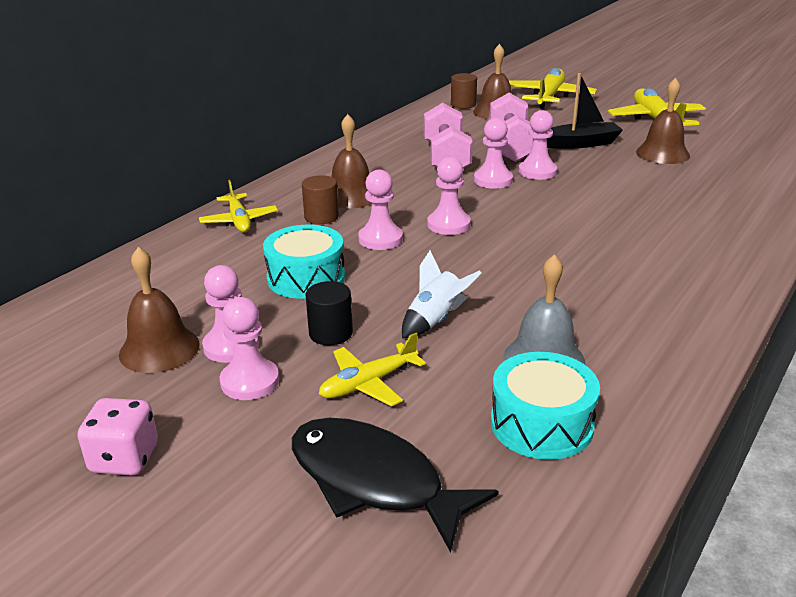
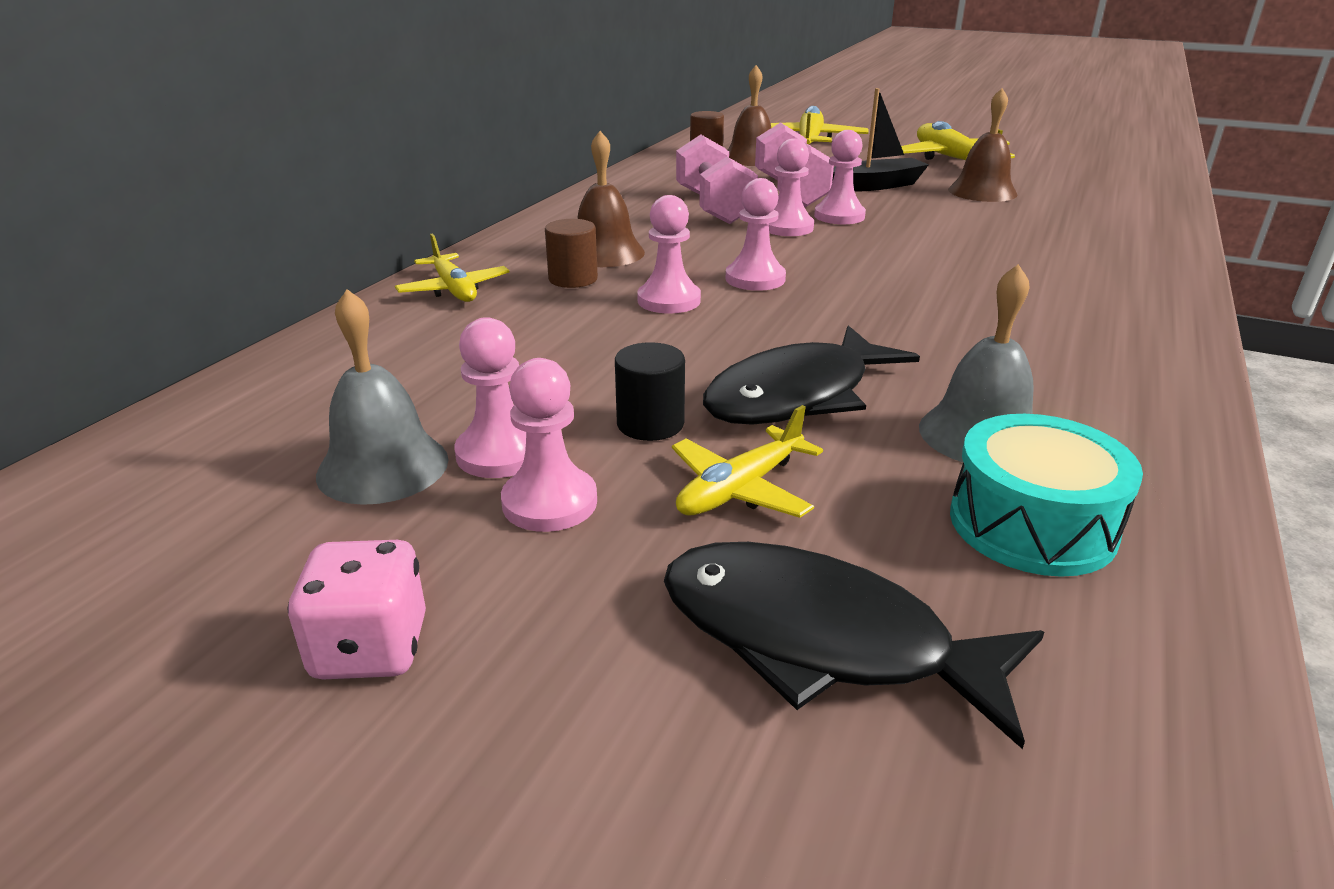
camera: 10 degrees left, 0 degrees up
brown bell [119,247,200,373] -> grey bell [316,289,448,505]
turquoise drum [263,225,345,299] -> none
white rocket [402,251,481,339] -> black fish [703,325,920,425]

